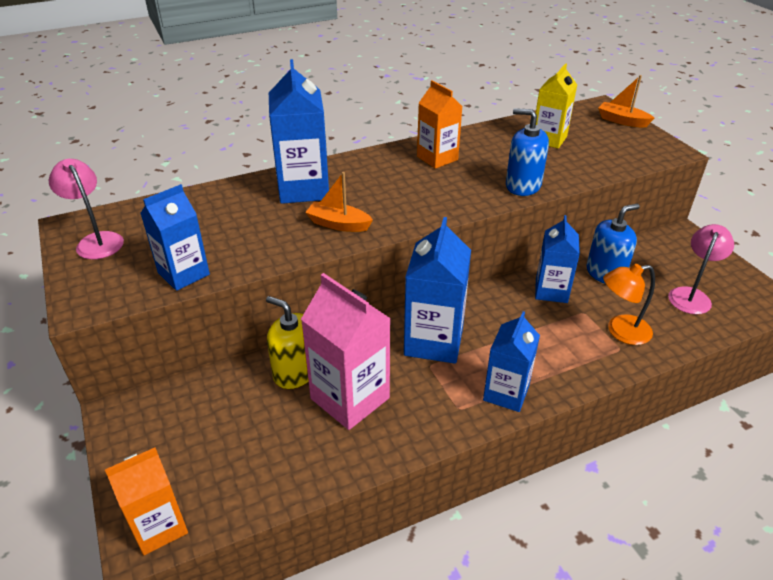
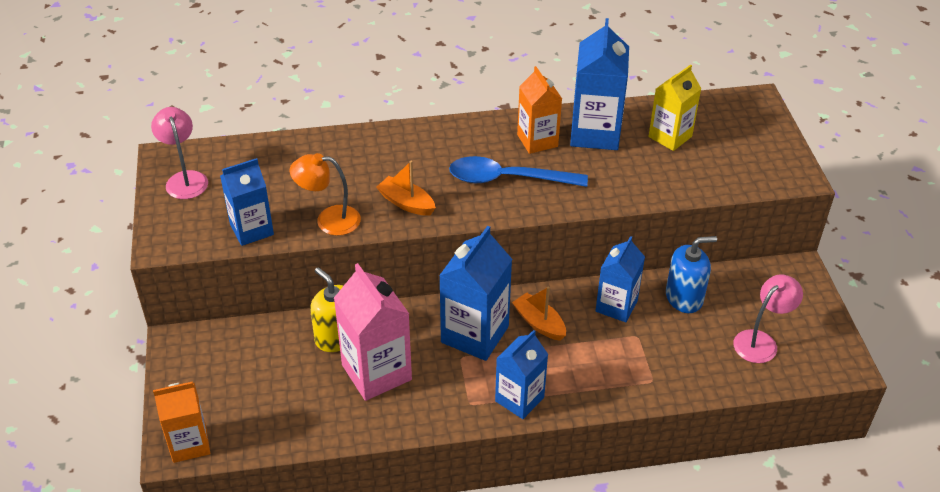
camera: 15 degrees right, 5 degrees up
blue carton [269,59,329,204] -> blue carton moved to [570,18,629,150]
blue soap dispenser [506,108,549,196] -> none
orange boat [598,75,654,127] -> orange boat moved to [512,286,566,341]
orange lamp [603,264,655,345] -> orange lamp moved to [289,153,361,236]
none -> blue spoon [449,156,588,187]

